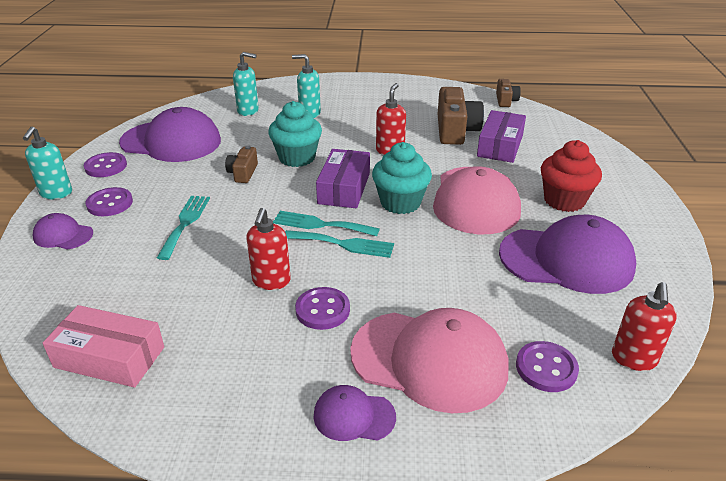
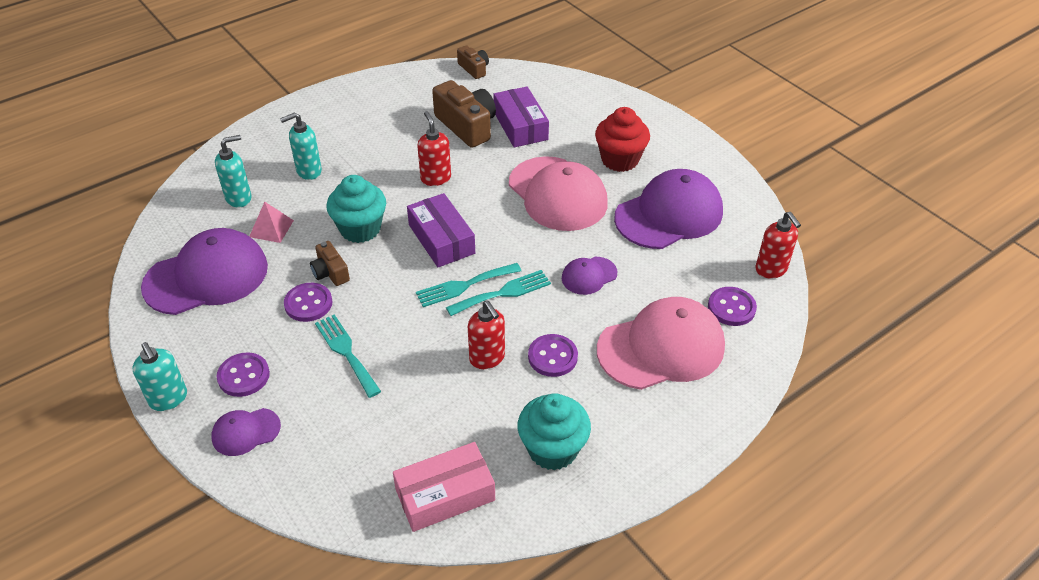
camera: 40 degrees left, 10 degrees up
purple button [84,152,127,177] -> purple button moved to [284,283,332,322]
purple cap [314,385,396,441] -> purple cap moved to [562,257,617,295]
turquoise cupcake [372,142,432,214] -> turquoise cupcake moved to [518,393,591,470]
none -> pink pyramid [249,202,294,243]

